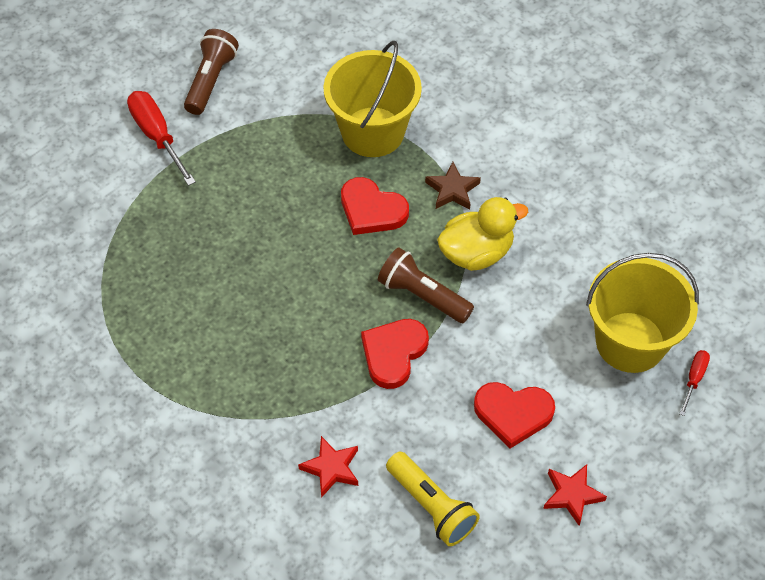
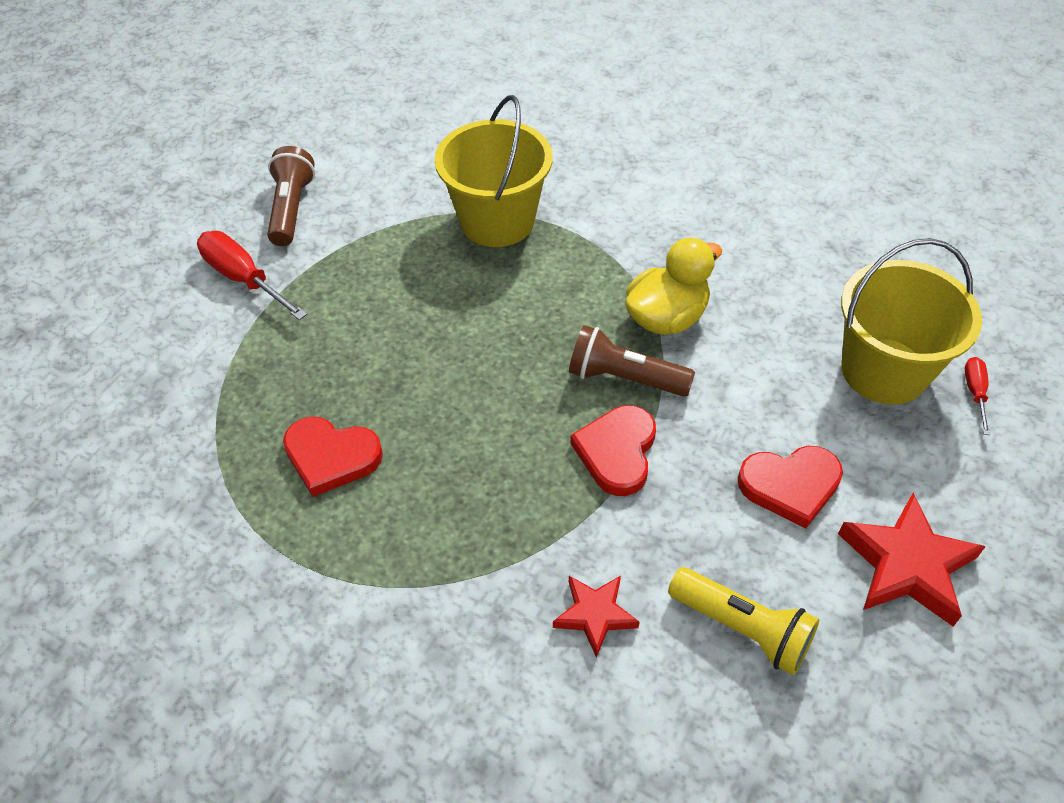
camera: 15 degrees left, 5 degrees down
red heart [341,177,409,235] -> red heart moved to [283,417,383,497]
brown star [425,162,481,209] -> none
red star [543,464,607,526] -> red star [838,493,986,627], size x1.66

